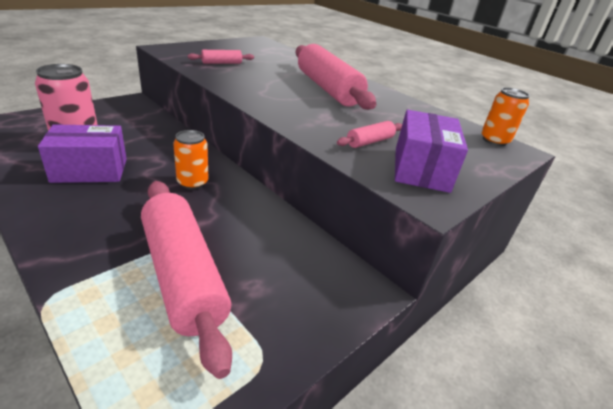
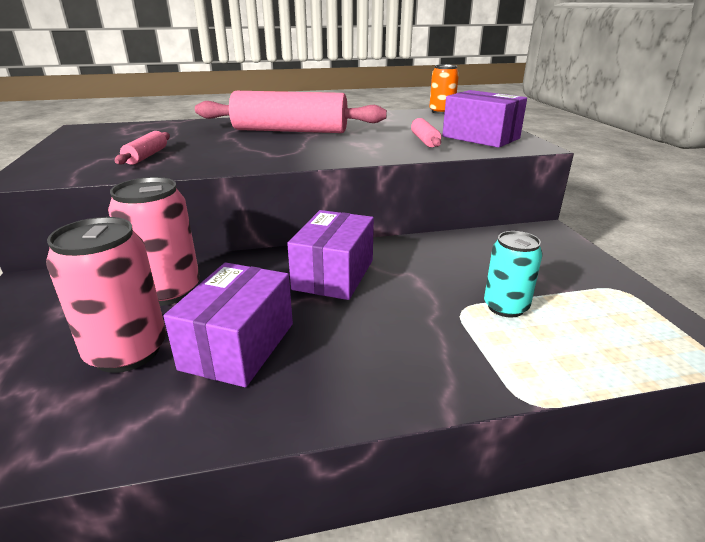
camera: 55 degrees left, 5 degrees down
pink rolling pin [141,181,232,379] -> turquoise can [484,231,543,318]
orange can [173,130,209,190] -> purple box [287,210,374,300]
none -> pink can [108,177,200,306]

